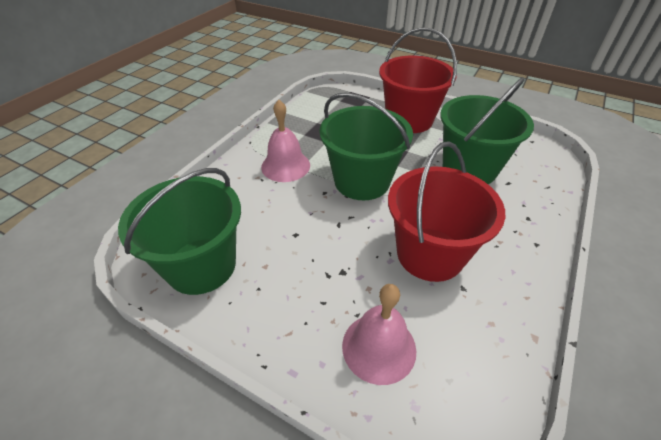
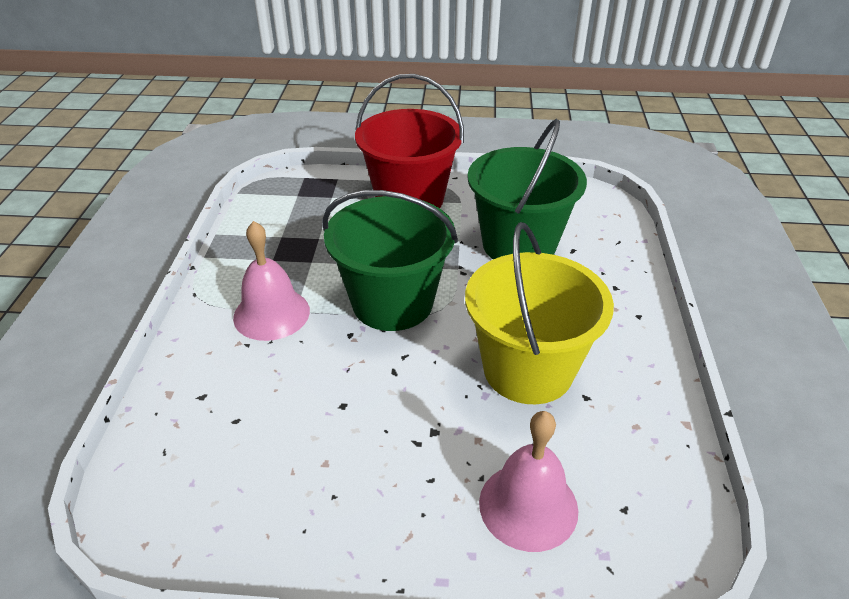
camera: 25 degrees left, 5 degrees down
green bucket [118,168,241,295] -> none
red bucket [388,141,505,282] -> yellow bucket [465,222,614,404]

